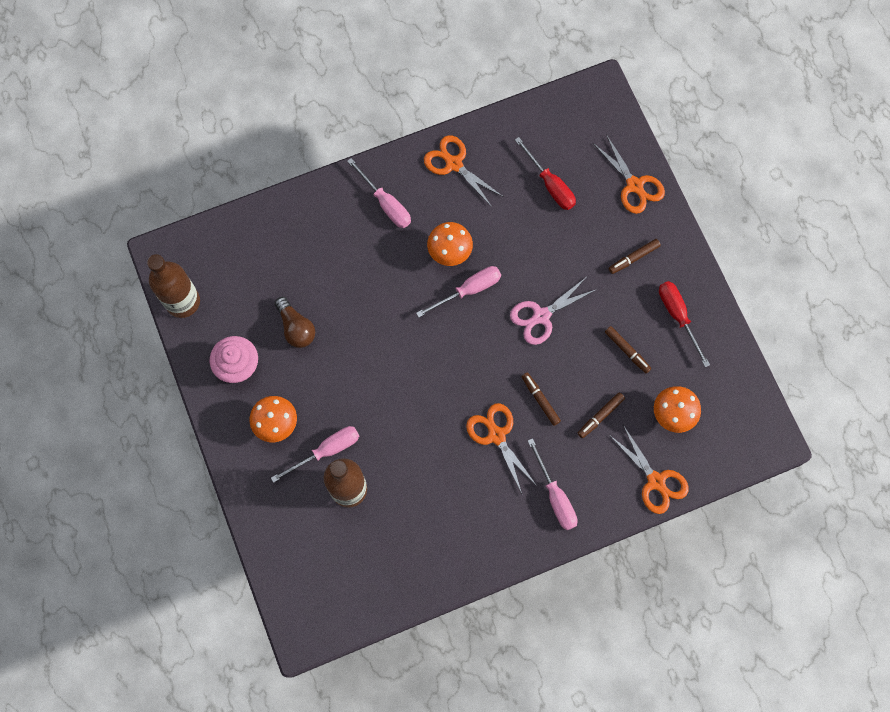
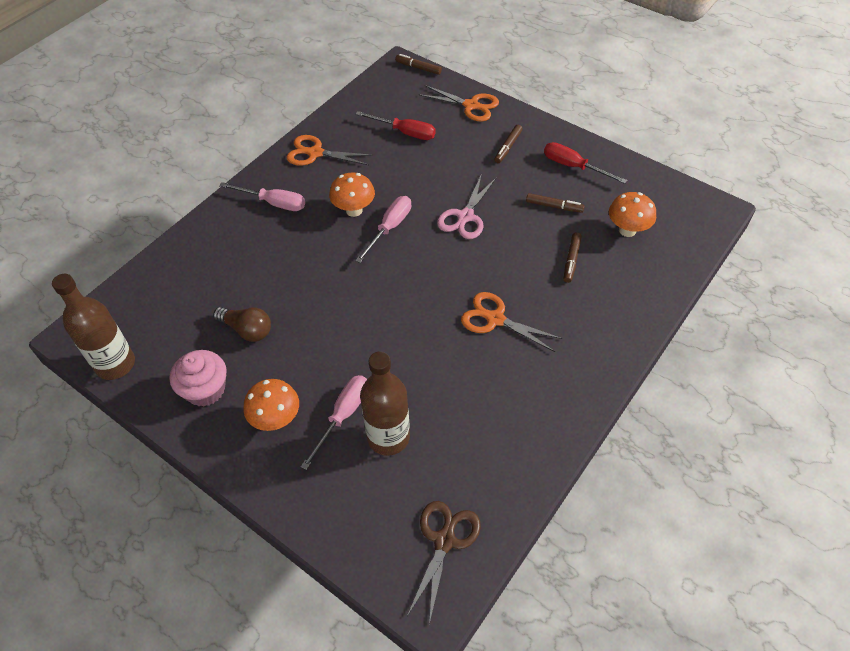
camera: 30 degrees left, 20 degrees down
brown marker [521,372,561,426] -> brown marker moved to [395,54,442,75]
pink screwdriver [528,438,578,530] -> none
orange scissors [610,425,689,514] -> none
none -> brown scissors [407,501,481,624]

